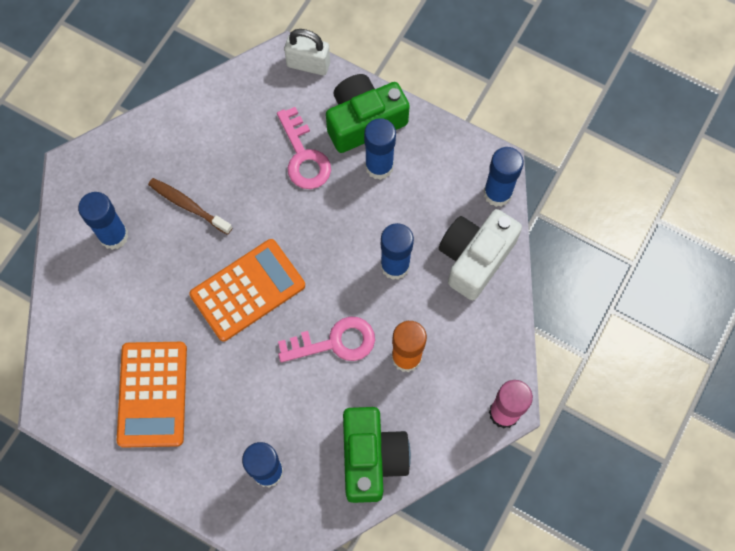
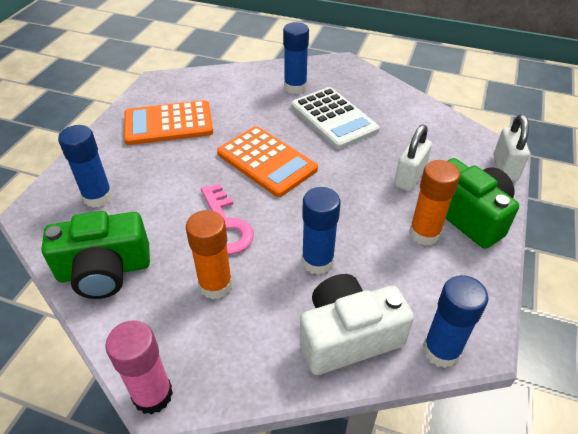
camera: 80 degrees right, 25 degrees down
brown toothbrush [148,178,232,235] -> white calculator [291,87,380,149]
pink key [277,107,331,189] -> white padlock [394,125,432,191]
blue glue stick [364,118,396,180] -> orange glue stick [409,160,460,246]
white camera [439,209,522,300] -> white camera turned 45 degrees counterclockwise [300,274,414,375]

